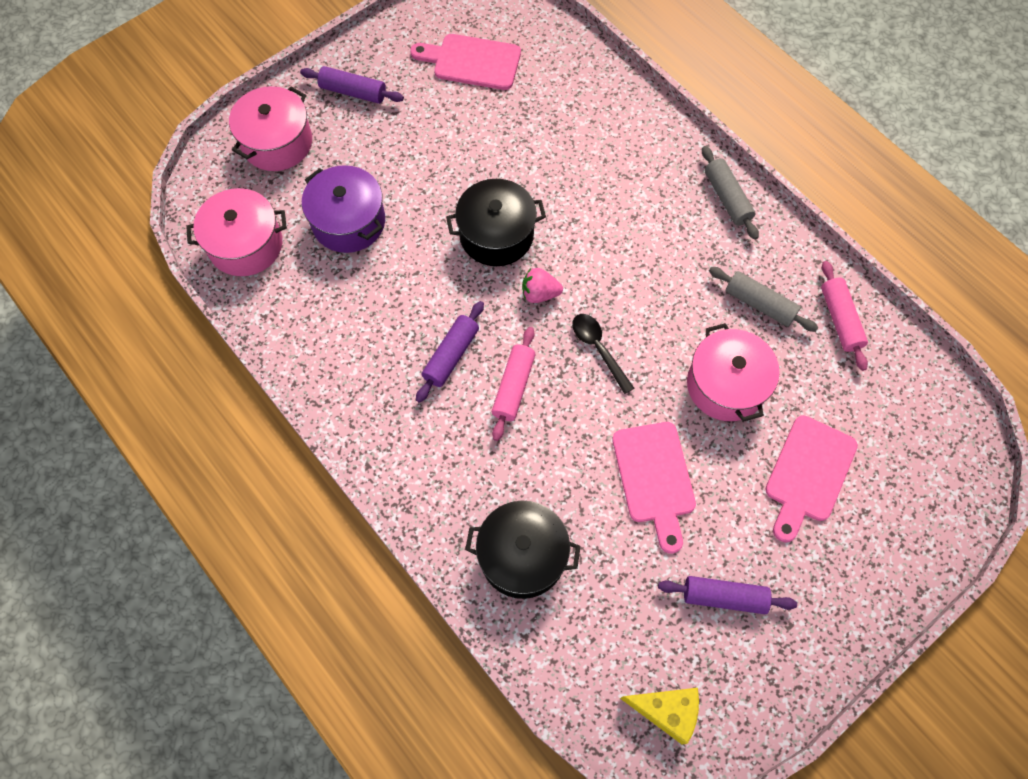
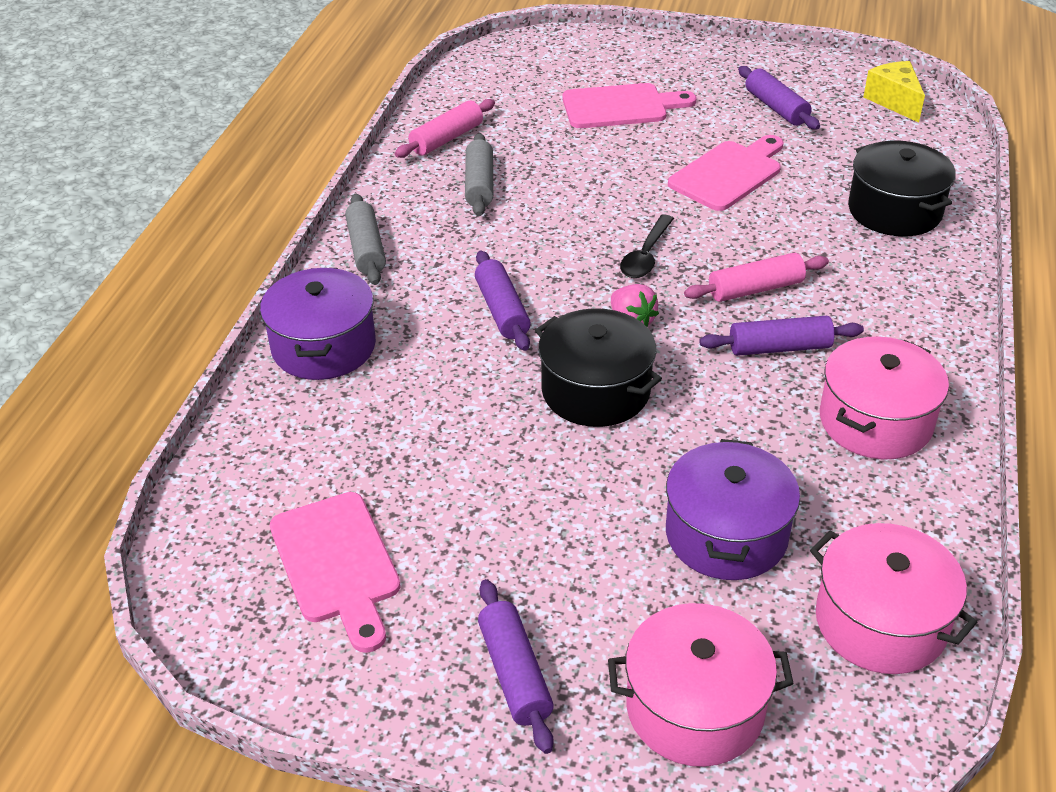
camera: 125 degrees left, 25 degrees down
pink pot [687,323,780,422] -> pink pot moved to [820,337,949,459]
grey rolling pin [702,146,759,240] -> grey rolling pin turned 45 degrees counterclockwise [345,193,386,285]
none -> purple pot [260,268,376,380]
none -> purple rolling pin [475,251,531,351]

